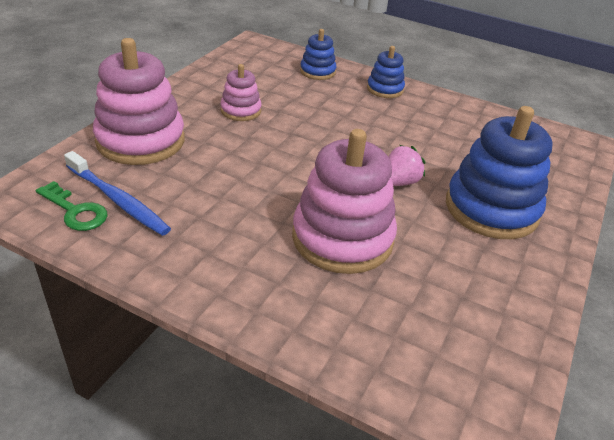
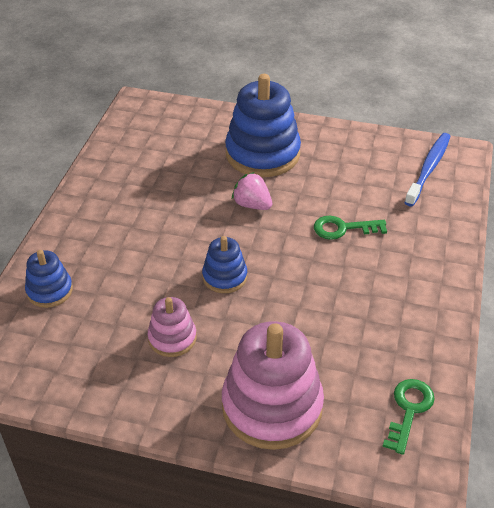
camera: 100 degrees left, 5 degrees up
blue toothbrush [64,151,171,236] -> blue toothbrush moved to [404,133,451,206]
pink stacking toy [292,129,397,274] -> green key [314,216,387,240]
blue stacking toy [367,46,405,98] -> blue stacking toy moved to [202,236,247,293]

